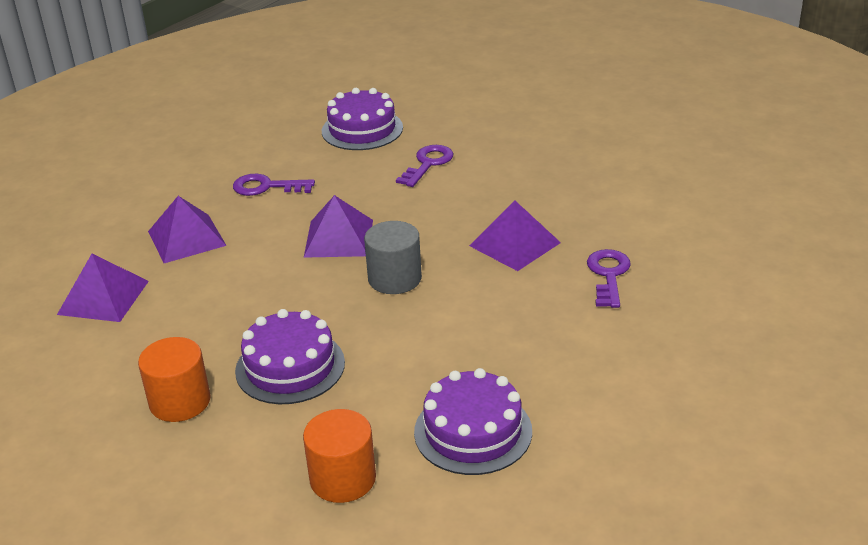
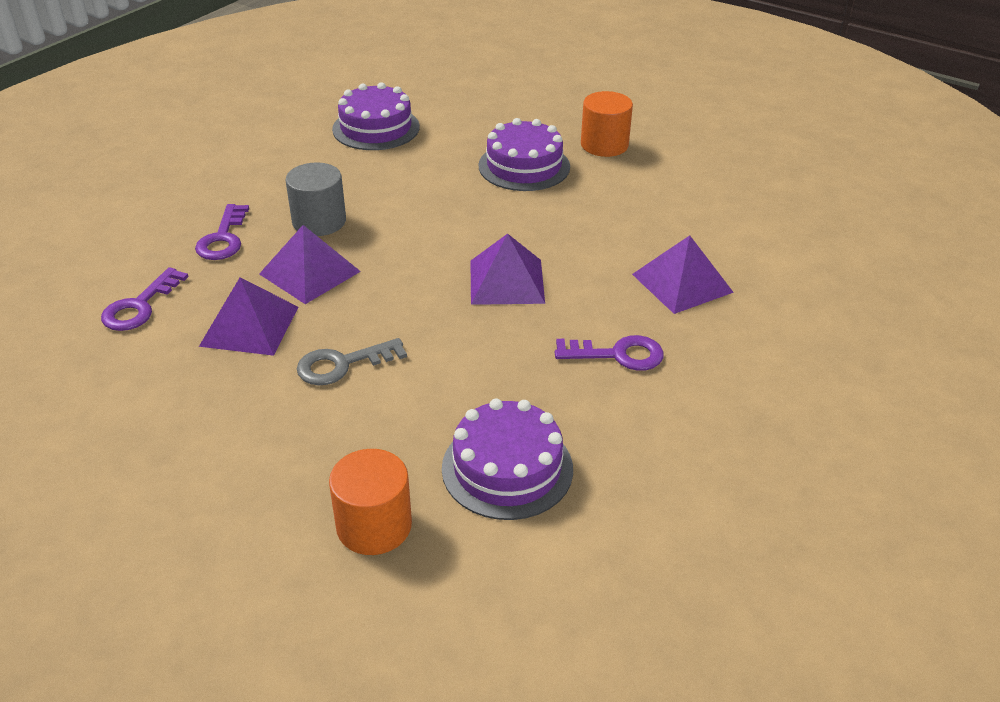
camera: 175 degrees right, 5 degrees up
purple pyramid [57,254,149,322] -> purple pyramid moved to [199,277,298,356]
orange cylinder [303,409,376,503] -> orange cylinder moved to [329,449,412,555]
grey cylinder [364,221,422,294] -> grey cylinder moved to [286,162,346,236]
purple key [396,145,453,187] -> purple key moved to [101,267,188,331]
none -> grey key [297,338,407,385]

